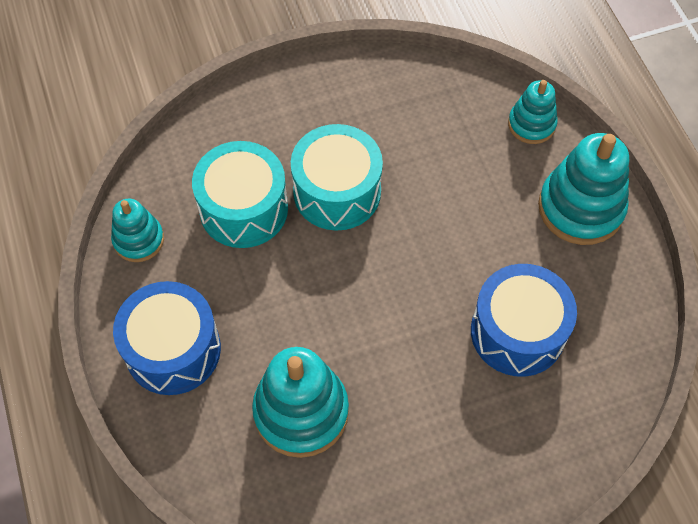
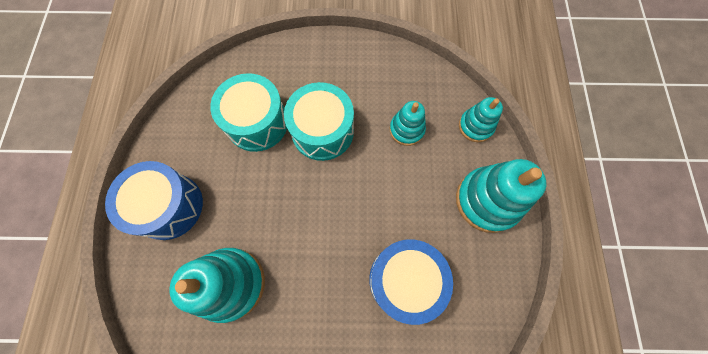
camera: 20 degrees right, 10 degrees up
turquoise stacking toy [111,199,164,262] -> turquoise stacking toy moved to [390,101,426,146]

